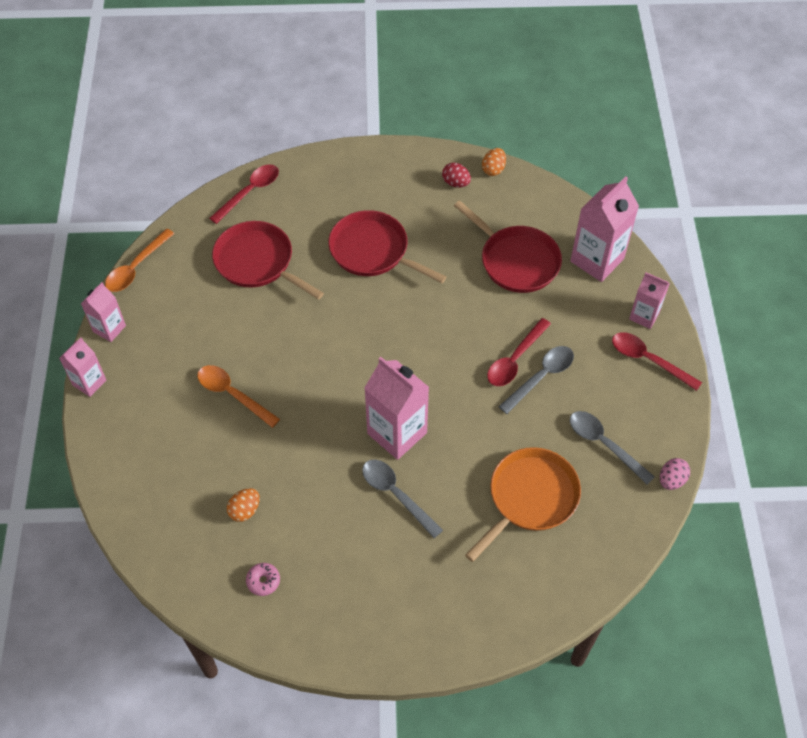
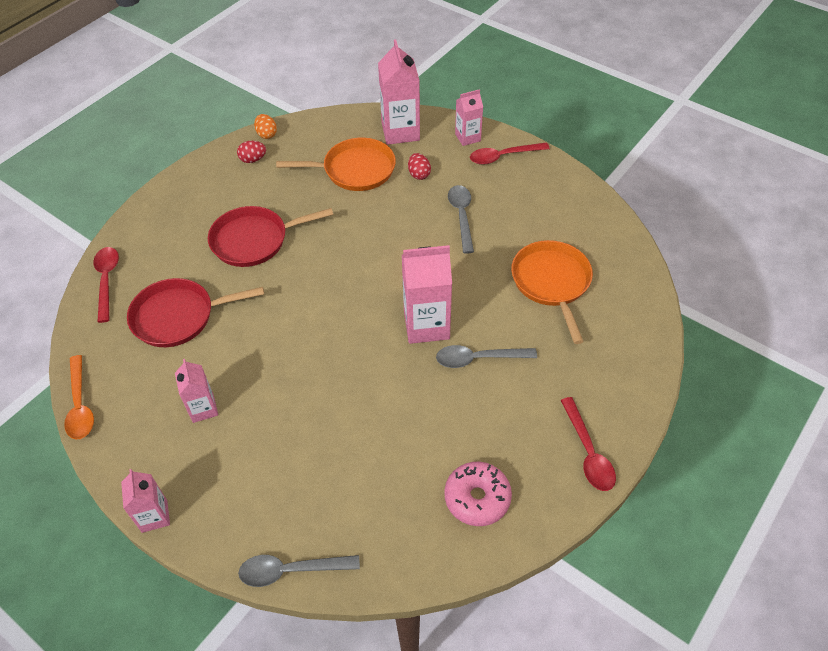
camera: 50 degrees left, 5 degrees down
pink carton [81,282,126,342] -> pink carton moved to [175,359,218,423]
orange spoon [197,365,280,428] -> none
orange egg [227,488,260,522] -> none
pink donut [246,563,280,596] -> pink donut [444,462,512,526], size x1.89
red pan [454,200,562,293] -> orange pan [276,138,396,191]
red spoon [487,318,551,386] -> red spoon moved to [560,397,616,491]
grey spoon [570,411,655,485] -> grey spoon moved to [238,555,360,587]
pink egg [660,458,690,490] -> none
none -> red egg [408,153,431,180]

